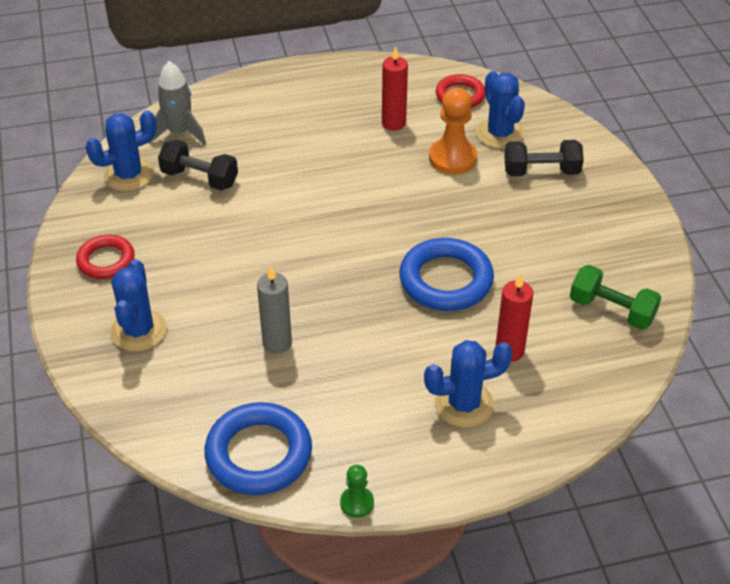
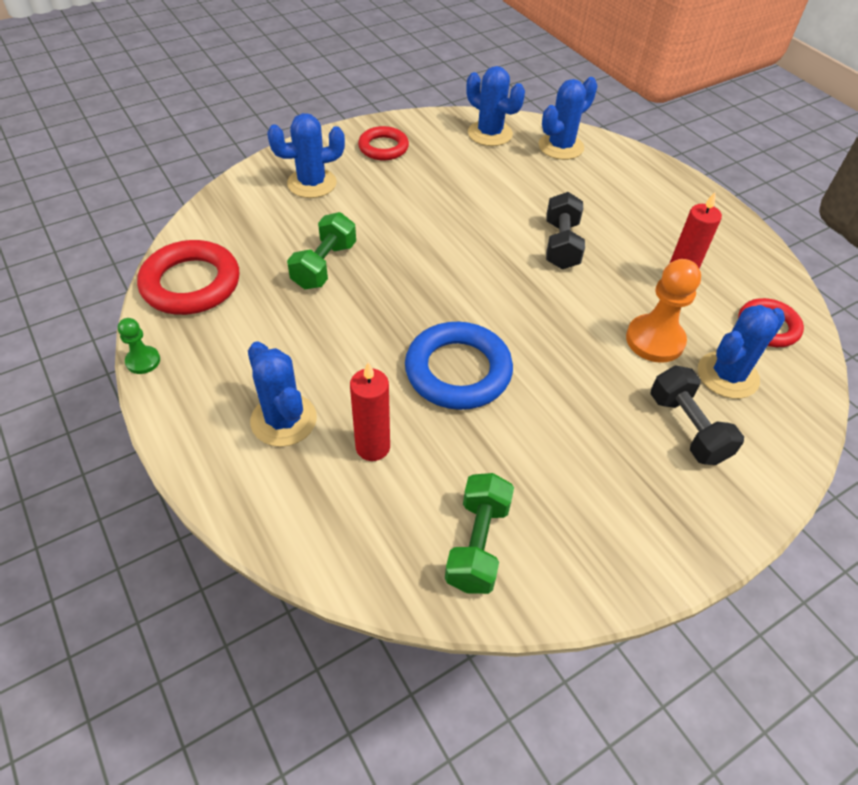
camera: 70 degrees right, 5 degrees up
grey rocket [149,61,206,145] -> blue cactus [539,77,598,160]
black dumbbell [158,139,238,190] -> black dumbbell moved to [546,192,585,269]
blue ring [204,402,312,495] -> red ring [137,240,240,315]
grey candle [257,266,292,354] -> green dumbbell [287,212,356,289]

